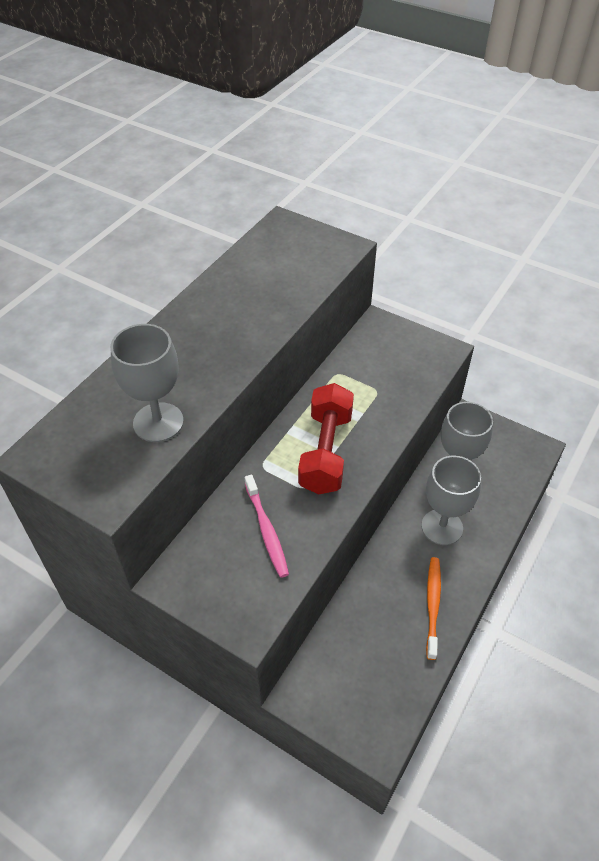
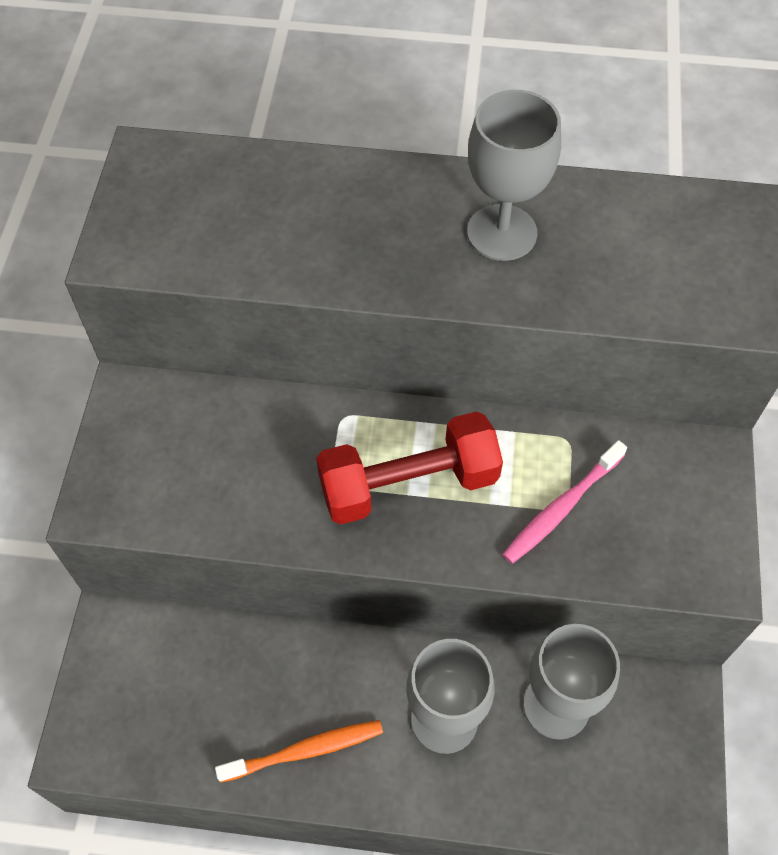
camera: 65 degrees right, 10 degrees up
grey goblet [110,324,184,442] -> grey goblet moved to [467,90,561,261]
pink toothbrush [245,475,289,578] -> pink toothbrush moved to [502,440,627,564]

